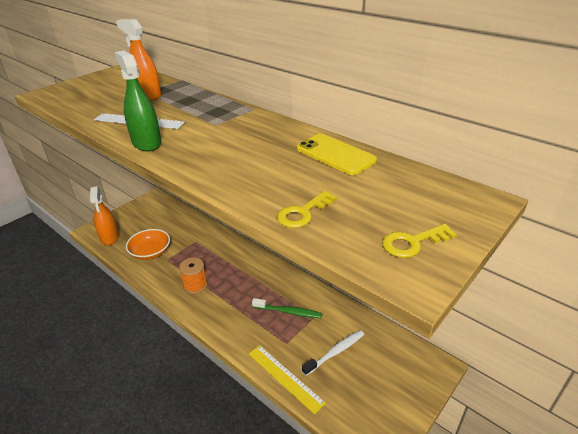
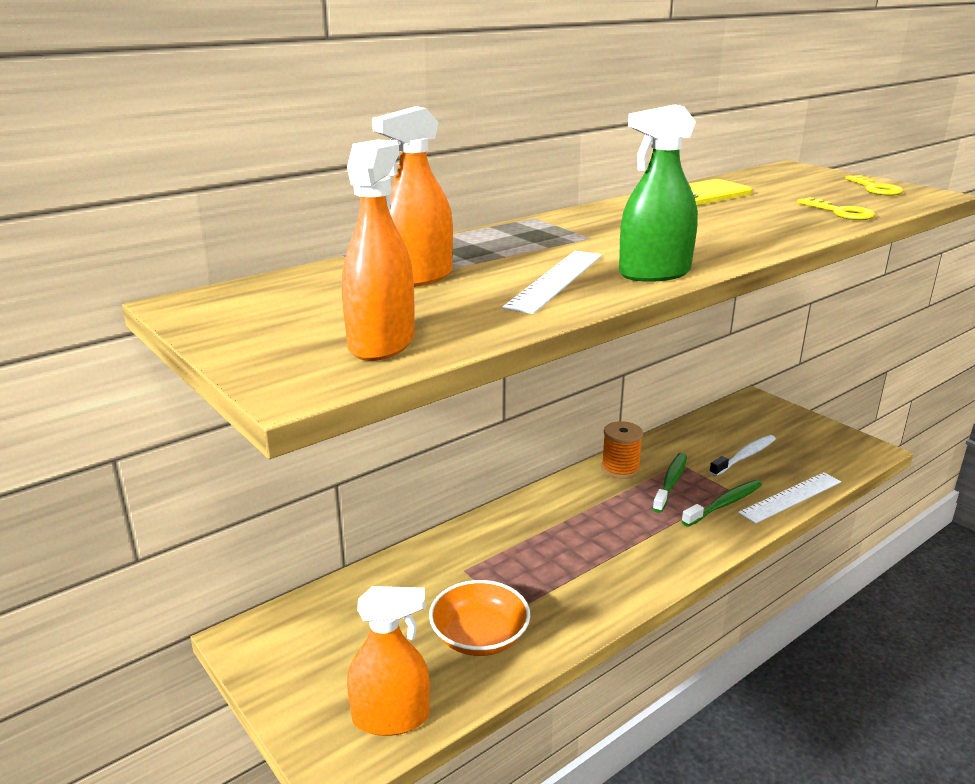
camera: 80 degrees left, 10 degrees down
orange spool [179,258,207,294] -> orange spool moved to [601,421,643,479]
yellow ruler [249,345,326,414] -> white ruler [738,472,841,524]
white toothbrush [302,330,364,376] -> white toothbrush turned 75 degrees clockwise [709,435,776,477]
none -> orange spray bottle [342,140,415,361]
none -> green toothbrush [682,480,762,527]

